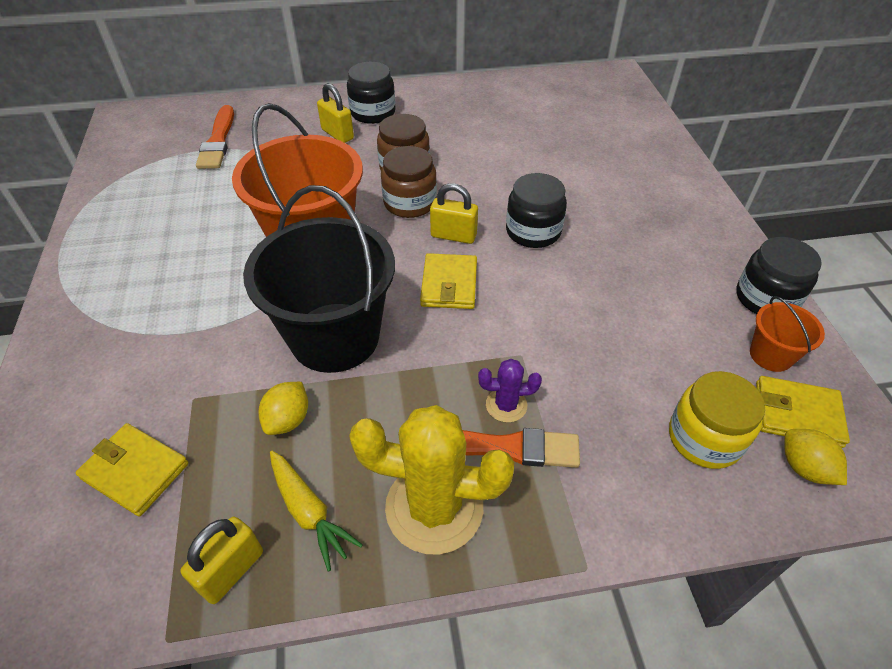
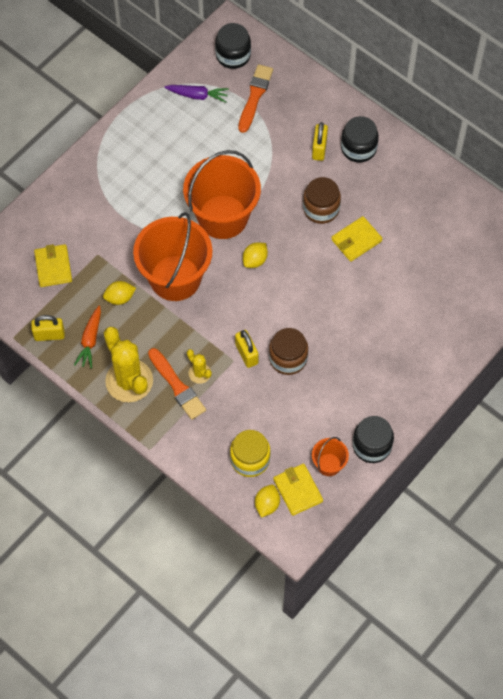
camera: 50 degrees right, 15 degrees up
orange brush [196,105,234,169] -> orange brush turned 150 degrees clockwise [238,64,273,133]
black bucket [243,185,395,373] -> orange bucket [133,212,212,301]
yellow carrot [270,451,363,571] -> orange carrot [74,306,101,368]
brown jar [381,146,437,218] -> brown jar moved to [269,328,308,375]
yellow wallet [420,253,477,309] -> yellow wallet moved to [331,216,383,262]
yellow padlock [430,183,478,244] -> yellow padlock moved to [235,330,258,368]
purple cactus [478,359,542,423] -> yellow cactus [187,349,212,384]
black jar [506,173,567,248] -> black jar moved to [215,23,251,69]
none -> purple carrot [165,85,229,103]
none -> yellow lemon [243,242,268,268]

